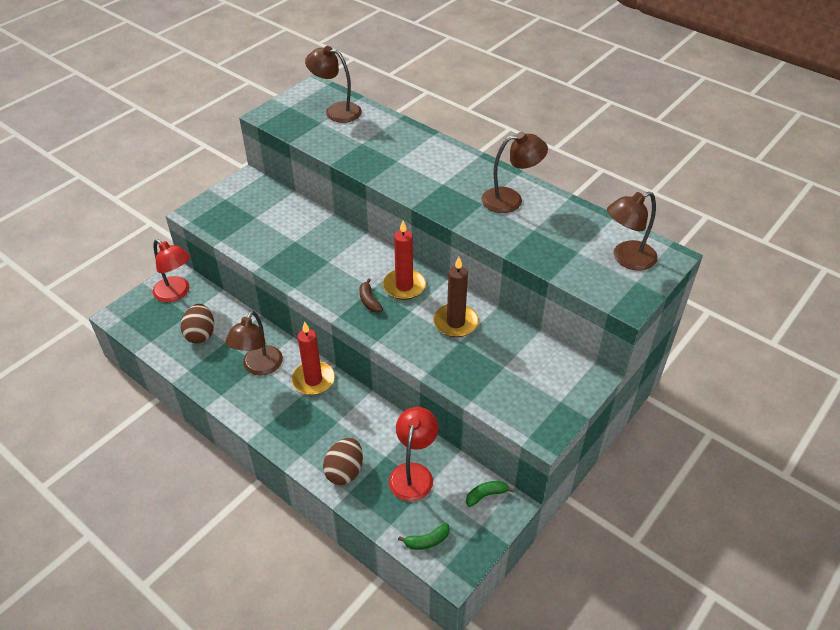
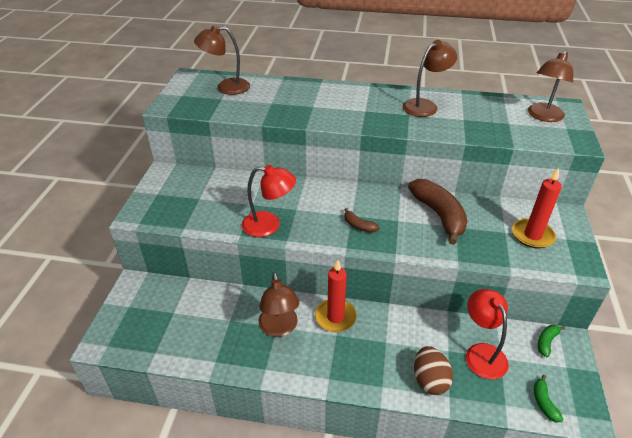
camera: 30 degrees left, 5 degrees down
red lamp [153,239,190,302] -> red lamp moved to [242,165,296,237]
brown egg [180,304,214,344] -> none
red candle [383,220,426,300] -> red candle moved to [512,168,562,248]
green banana [398,523,450,550] -> green banana turned 135 degrees clockwise [534,375,564,422]
brown candle [433,257,479,337] -> brown banana [408,179,467,245]

